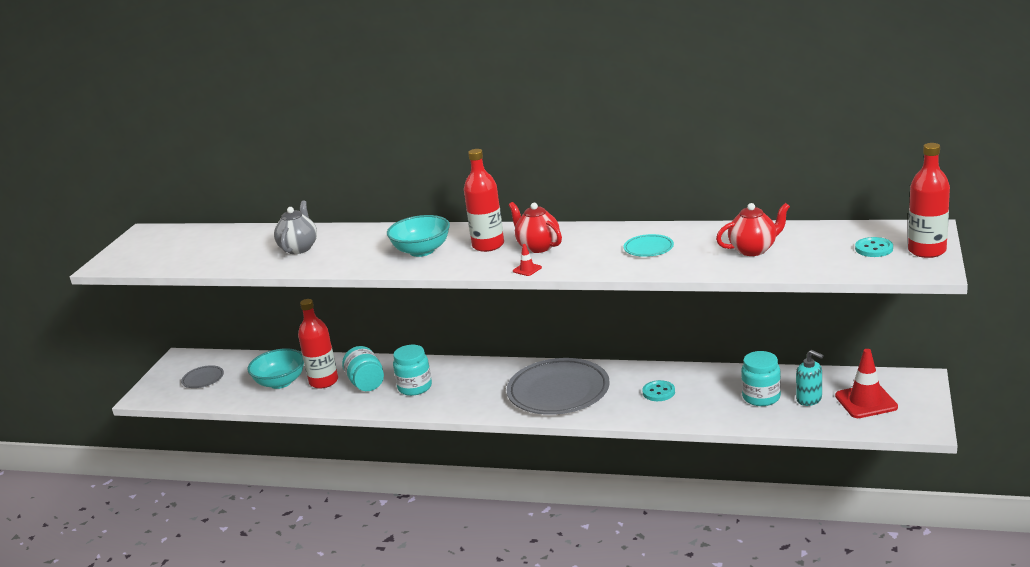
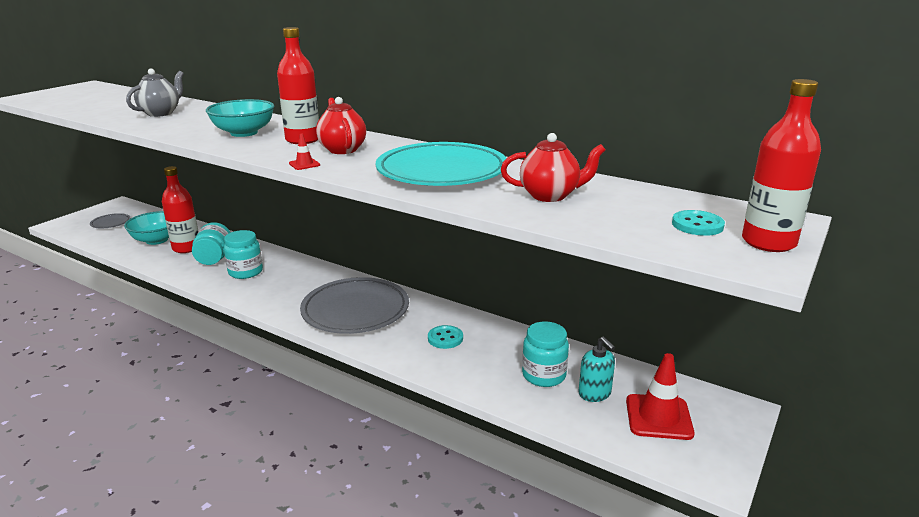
camera: 15 degrees right, 0 degrees up
turquoise plate [624,234,674,257] -> turquoise plate [376,142,507,186], size x2.24

